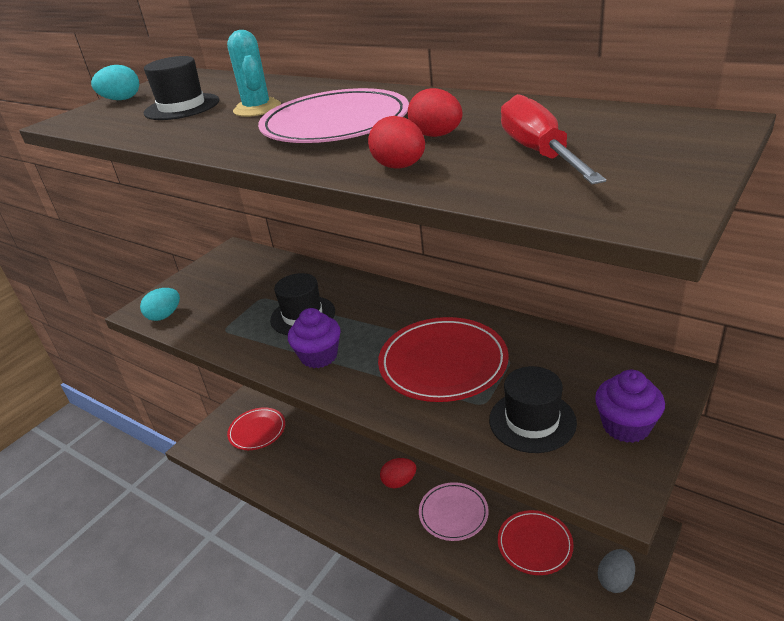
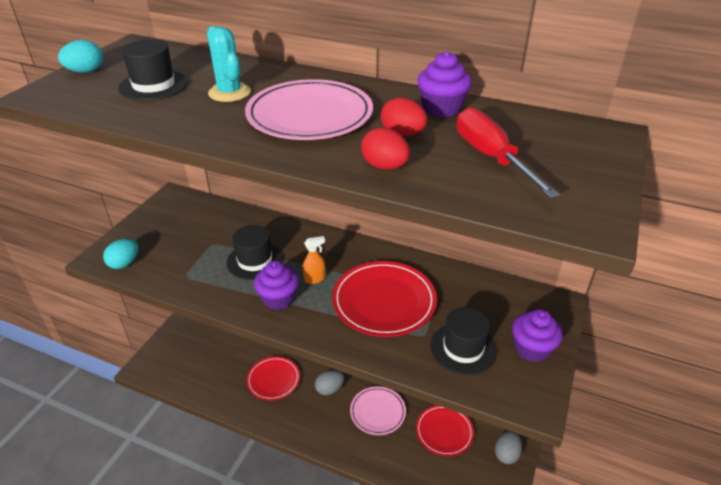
camera: 15 degrees left, 5 degrees up
red plate [227,407,285,450] -> red plate moved to [246,357,300,401]
red egg [380,458,416,488] -> grey egg [315,370,344,395]
none -> orange spray bottle [302,236,326,284]
none -> purple cupcake [417,51,472,117]

